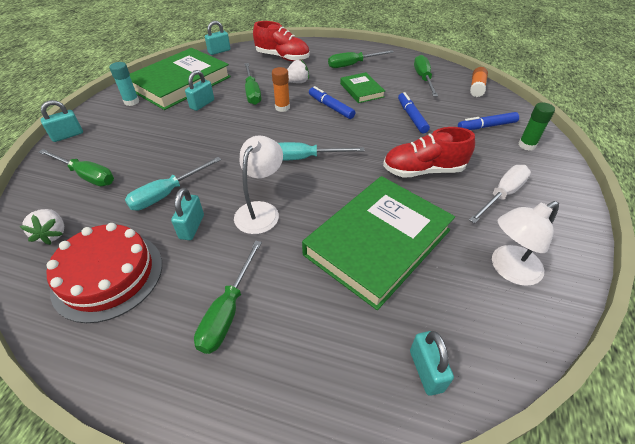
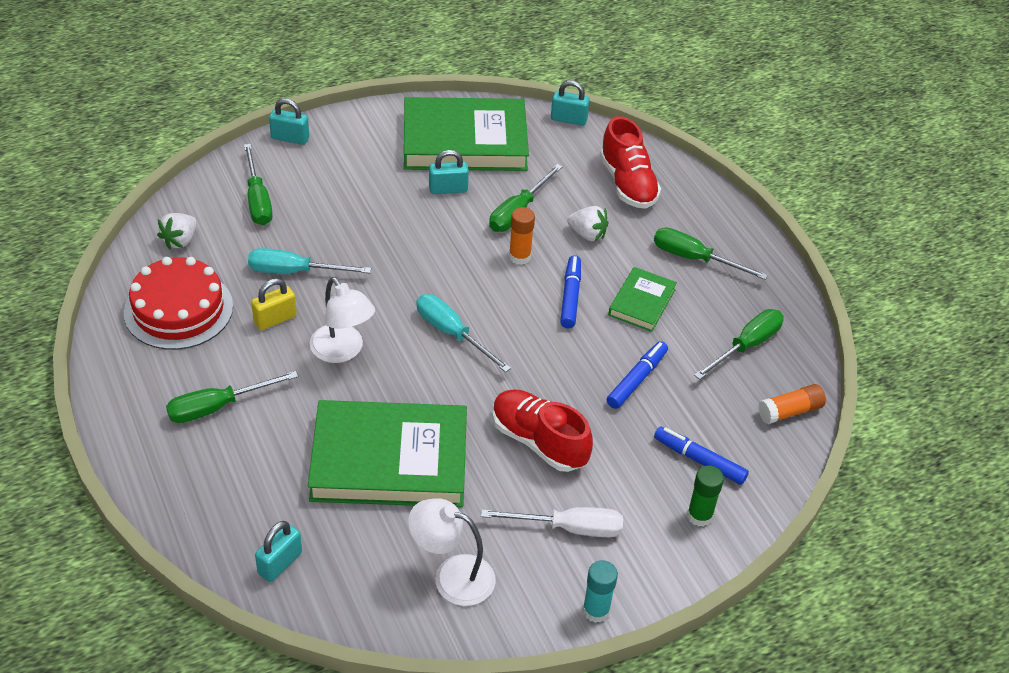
camera: 45 degrees right, 0 degrees up
turquoise glue stick [109,62,139,106] -> turquoise glue stick moved to [582,560,618,623]
turquoise padlock [171,188,204,240] -> yellow padlock [251,278,297,330]
white lamp [234,136,283,234] -> white lamp turned 75 degrees clockwise [310,277,375,363]

